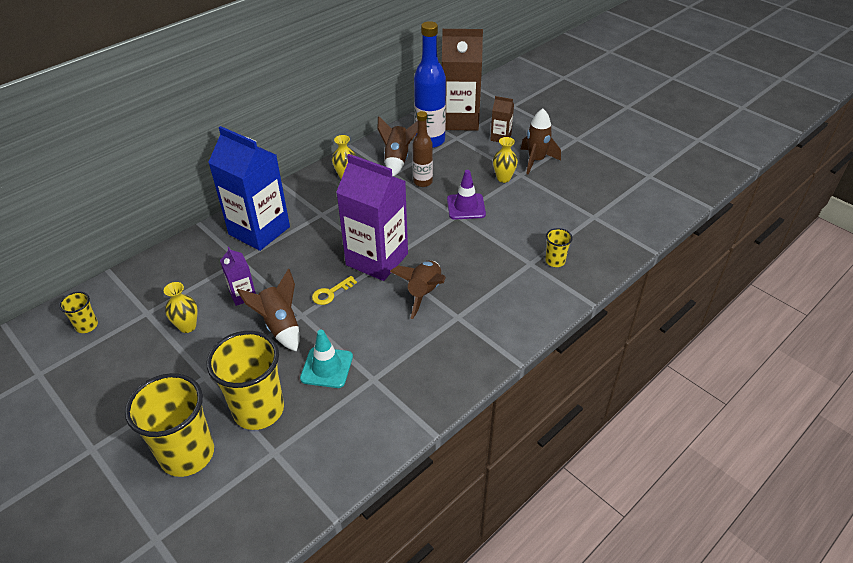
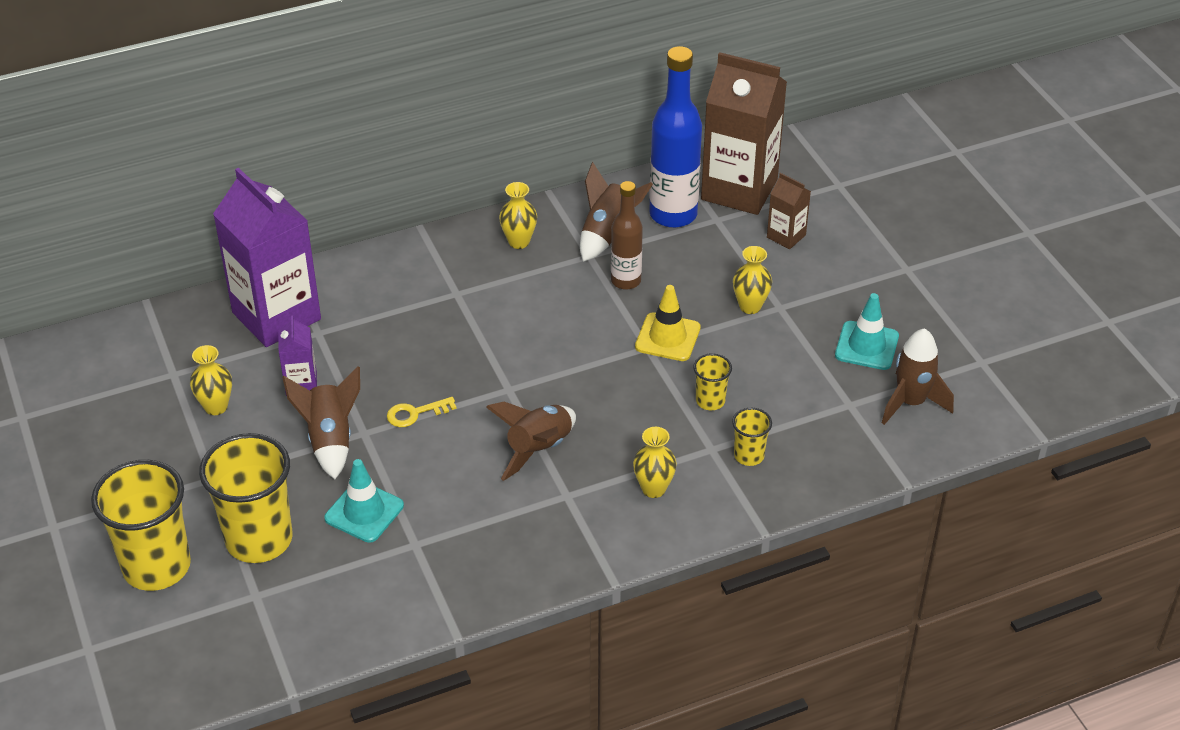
camera: 20 degrees right, 0 degrees up
yellow cup [59,292,98,333] -> yellow cup moved to [693,353,732,410]
blue carton [208,126,290,251] -> none
purple carton [336,154,408,281] -> purple carton moved to [213,168,321,347]
purple traffic cone [447,170,486,219] -> yellow traffic cone [635,285,701,361]
brown rocket [520,109,561,175] -> brown rocket moved to [882,328,954,425]
none -> yellow vase [633,427,677,498]
none -> turquoise traffic cone [835,293,899,370]

